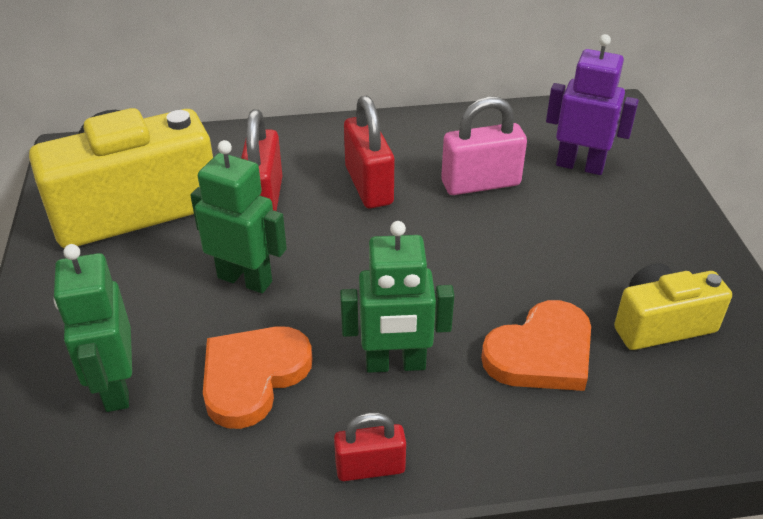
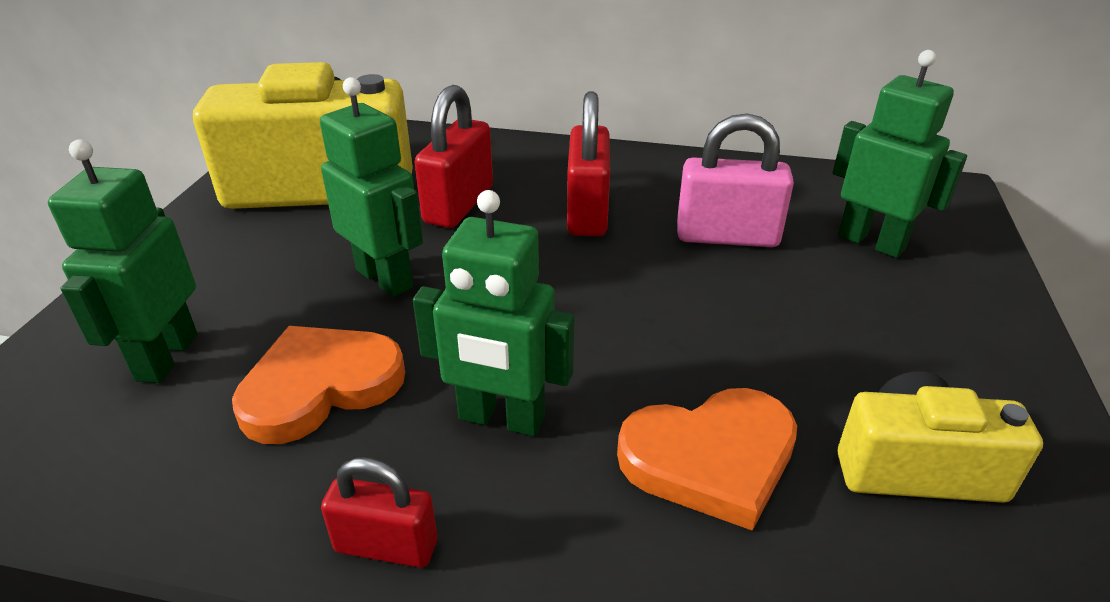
camera: 20 degrees right, 5 degrees down
purple robot [546,34,639,175] -> green robot [833,50,967,258]

